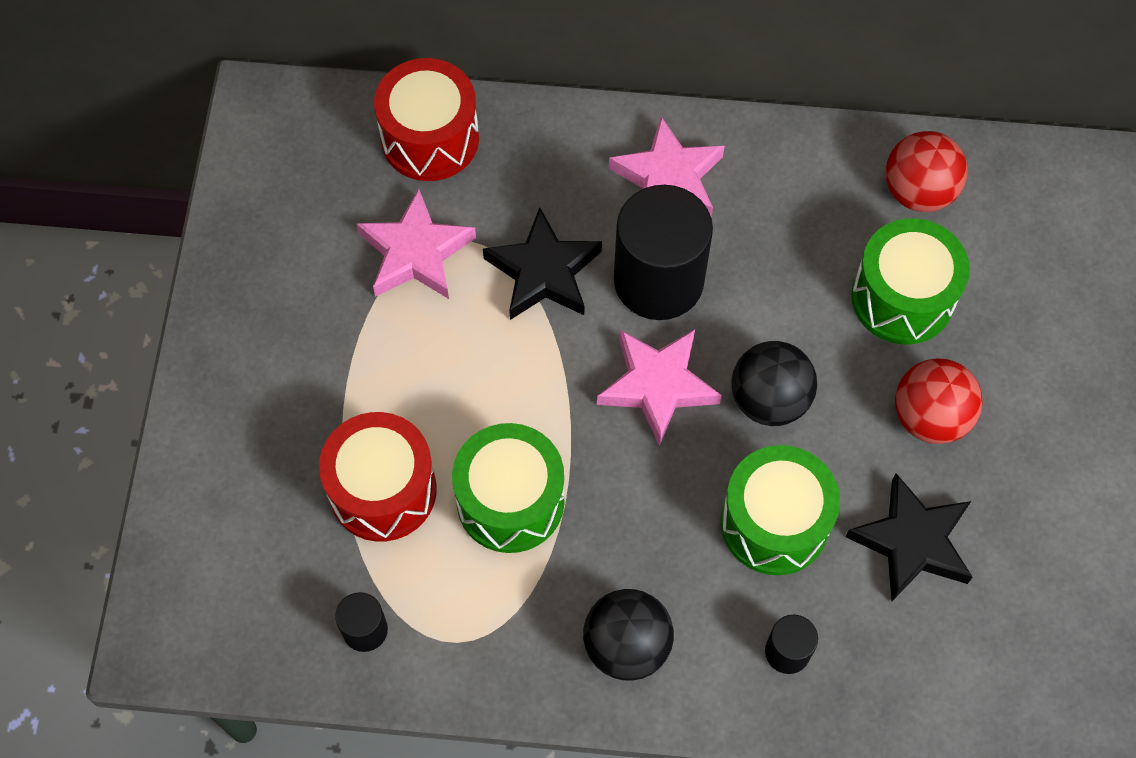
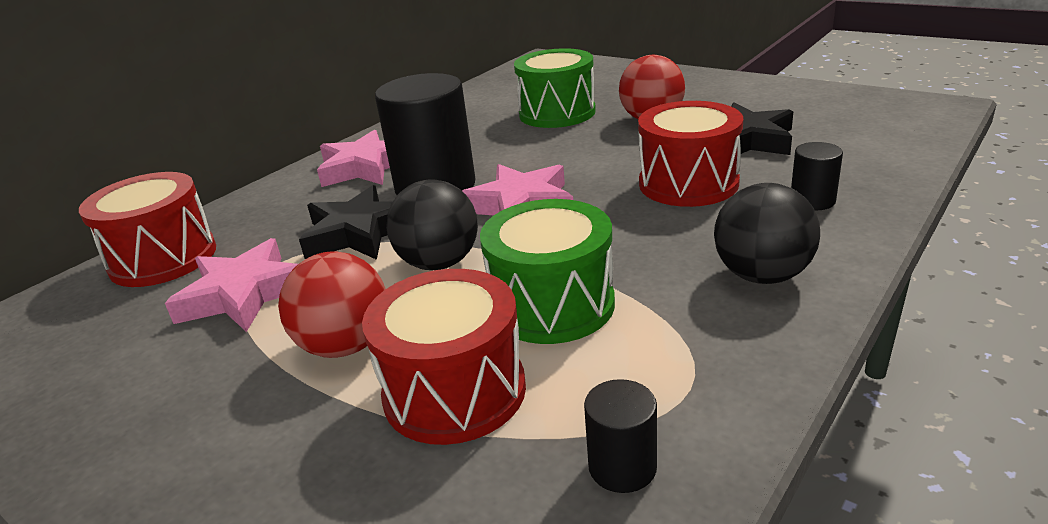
camera: 55 degrees left, 35 degrees down
green drum [721,445,840,575] -> red drum [638,101,743,207]
black ball [731,341,817,426] -> black ball moved to [386,179,478,270]
red ball [885,131,968,212] -> red ball moved to [278,251,385,358]

